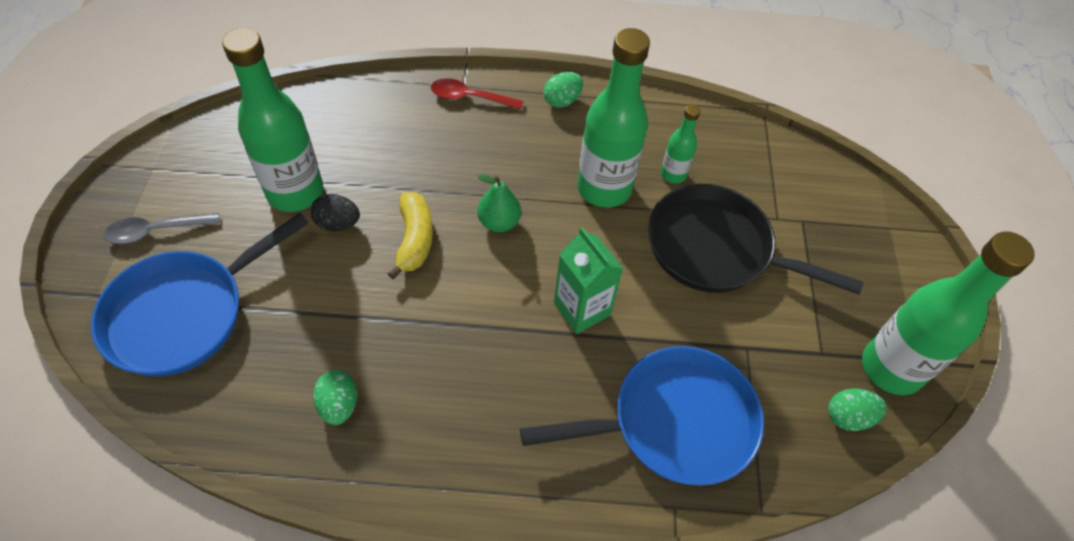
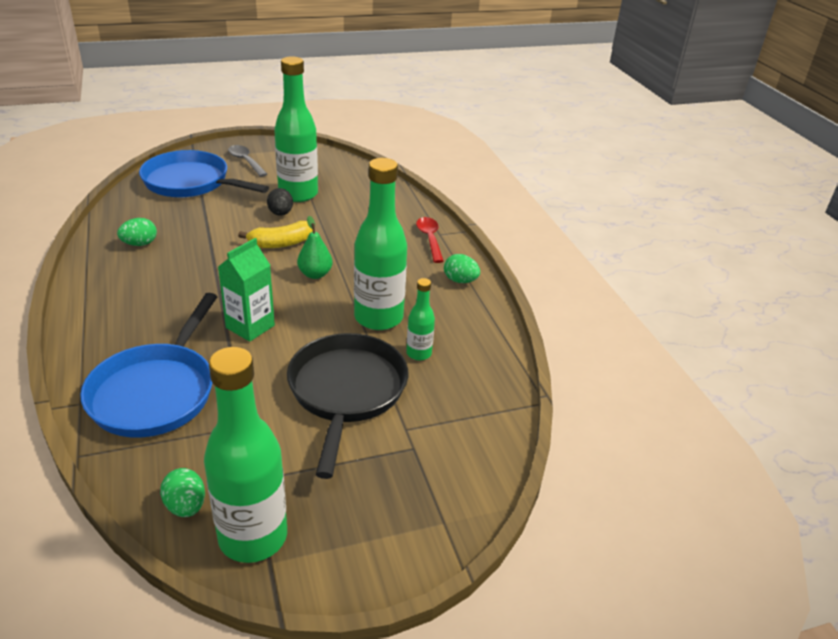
camera: 70 degrees right, 20 degrees down
blue pan [520,346,764,486] -> blue pan turned 45 degrees clockwise [80,293,217,438]

